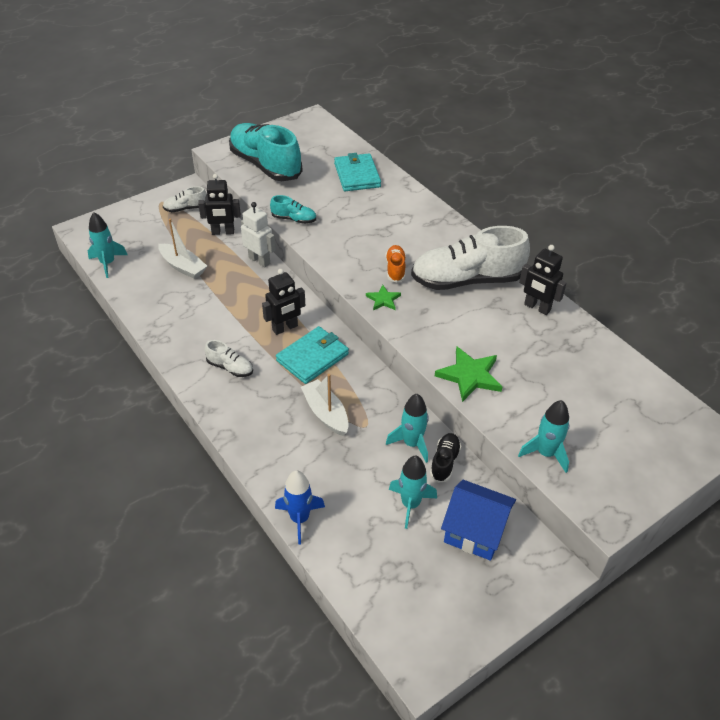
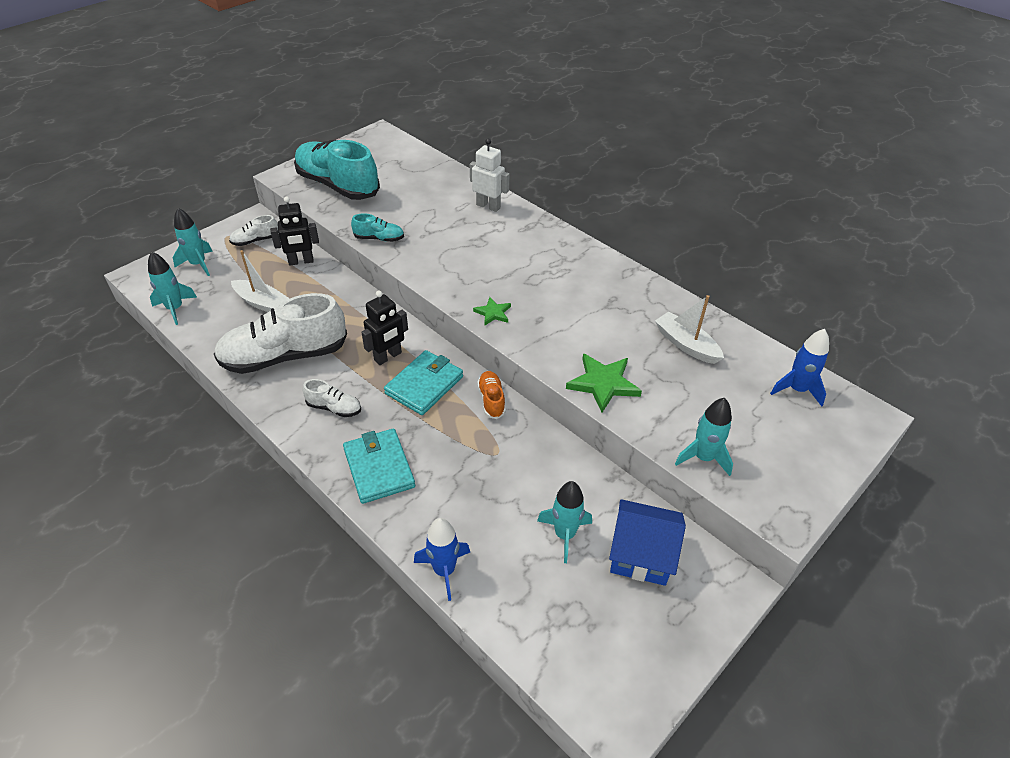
camera: 10 degrees left, 0 degrees up
white robot [241,202,276,268] -> white robot moved to [470,139,509,212]
white boat [301,374,349,436] -> white boat moved to [655,295,724,364]
turquoise wallet [334,153,381,191] -> turquoise wallet moved to [343,428,415,504]
orange shoe [385,245,406,283] -> orange shoe moved to [477,371,506,419]
turquoise rocket [386,394,428,463] -> turquoise rocket moved to [173,208,213,276]
white shoe [411,226,530,290] -> white shoe moved to [214,293,347,374]
black shoe [430,433,461,483] -> none
black robot [519,245,566,315] -> none
none -> blue rocket [770,329,829,406]

